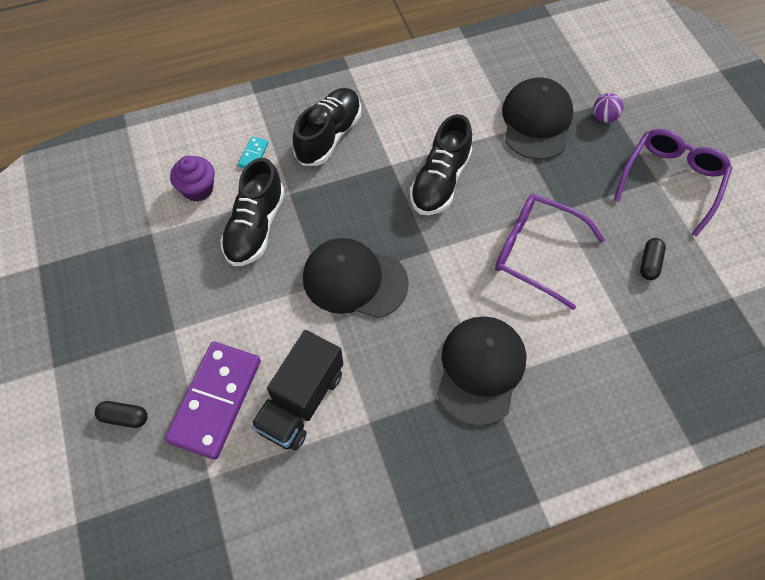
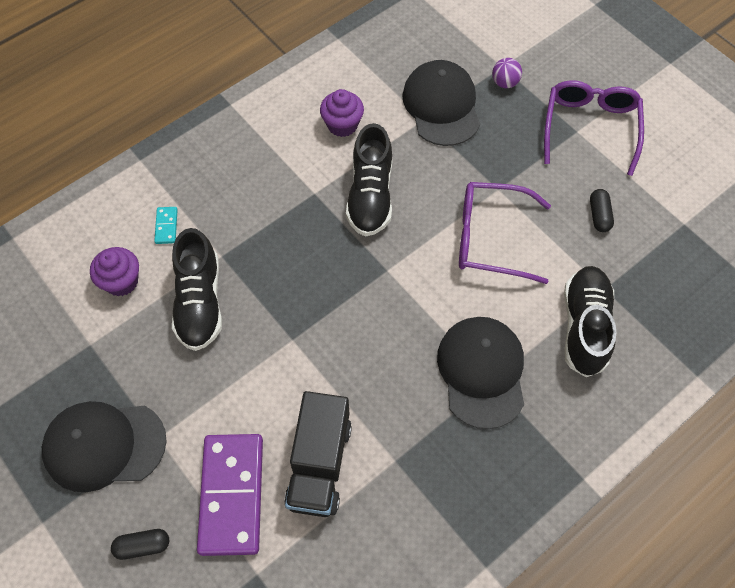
camera: 20 degrees left, 0 degrees up
black shoe [293,88,361,166] -> black shoe moved to [564,266,616,377]
black cap [303,238,409,318] -> black cap moved to [42,401,167,492]
none -> purple cupcake [320,89,364,137]

